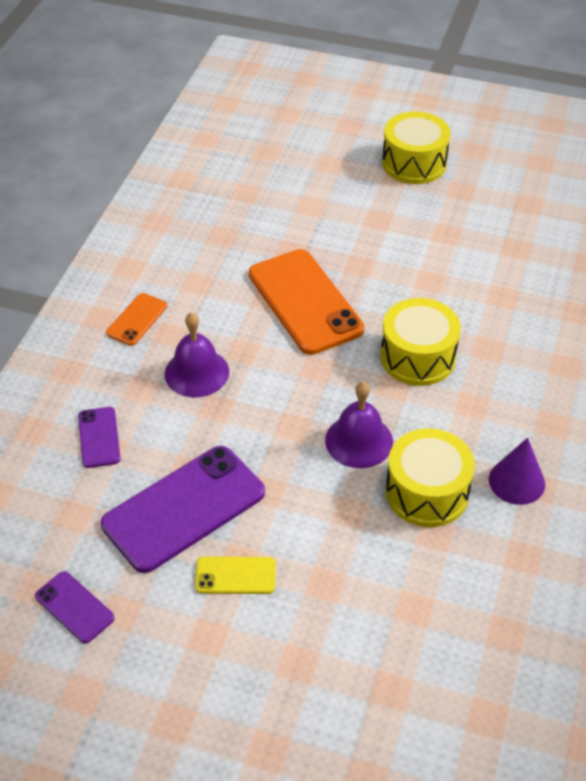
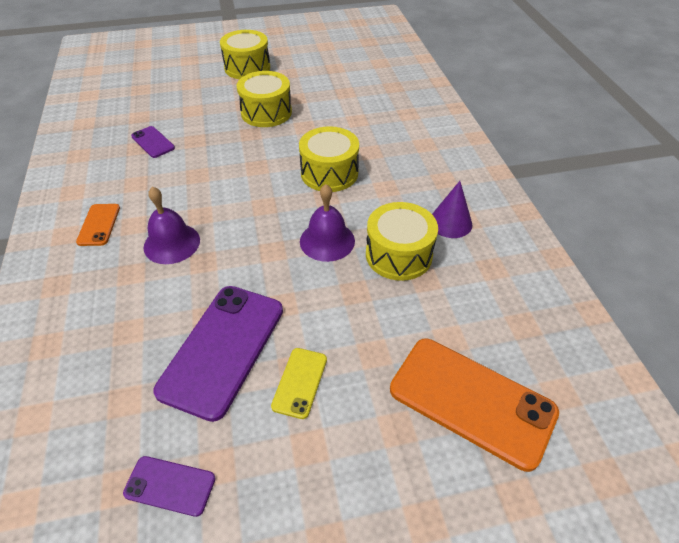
camera: 30 degrees left, 0 degrees up
purple phone [78,407,121,468] -> purple phone moved to [131,126,175,158]
yellow phone [195,557,276,594] -> yellow phone turned 45 degrees counterclockwise [271,348,327,419]
orange phone [249,249,365,355] -> orange phone moved to [390,339,559,472]
none -> yellow drum [237,71,292,127]

